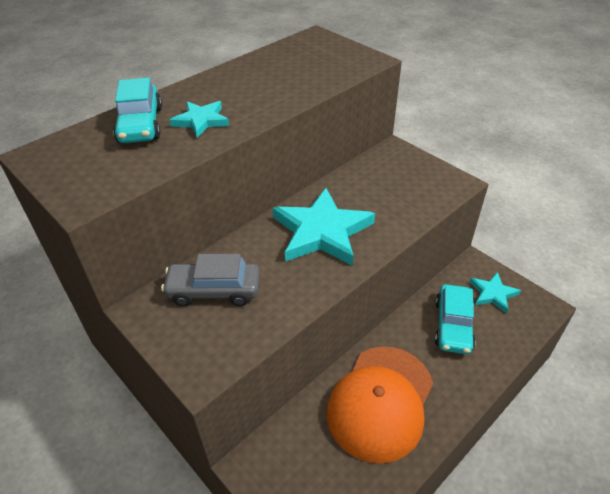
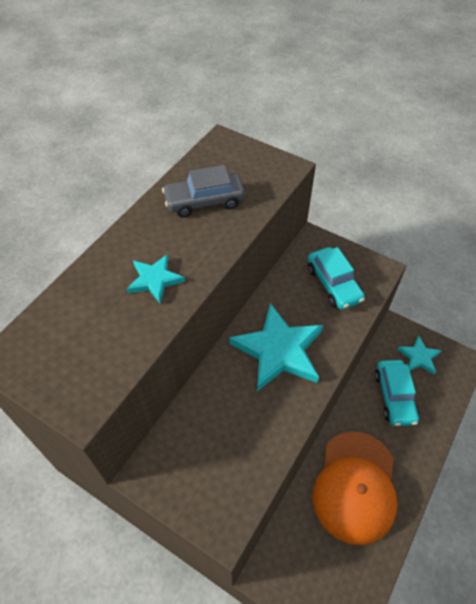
camera: 15 degrees left, 10 degrees up
turquoise car [113,78,162,143] -> turquoise car moved to [308,247,365,310]
grey car [161,254,260,306] -> grey car moved to [162,165,245,217]

